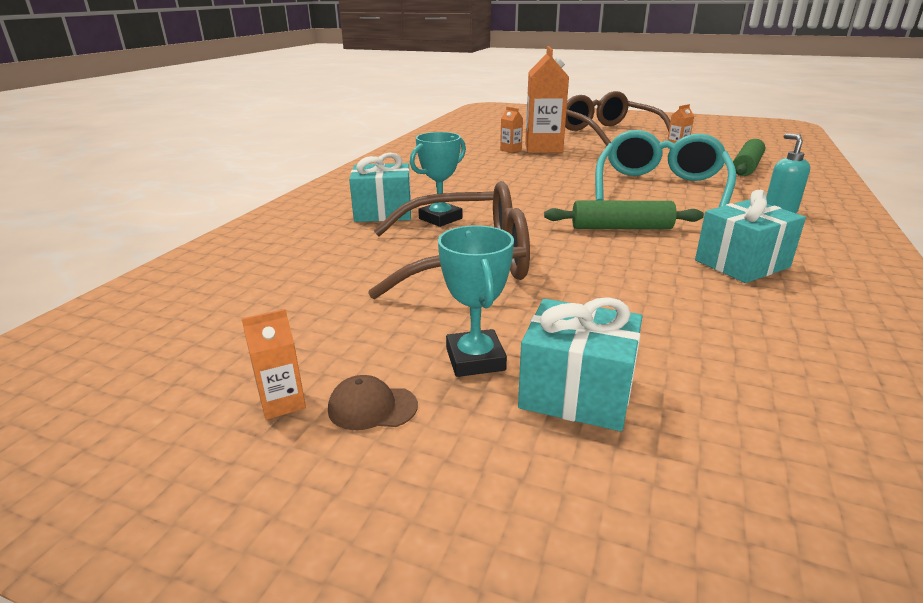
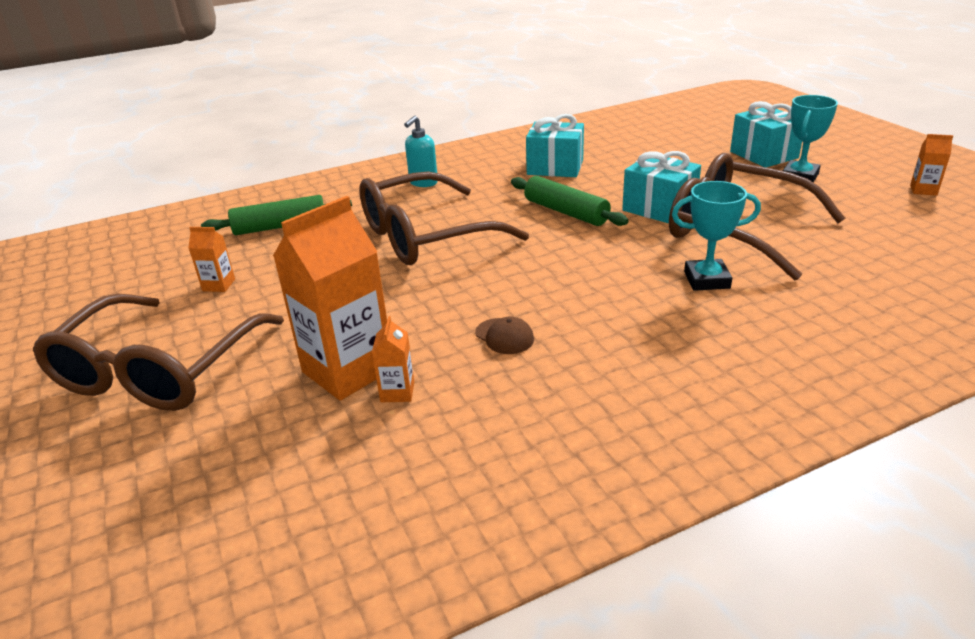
camera: 135 degrees left, 5 degrees up
brown cap [328,375,418,430] -> brown cap moved to [475,316,534,354]
turquoise gift [349,153,412,222] -> turquoise gift moved to [622,151,701,223]
turquoise glasses [595,130,736,207] -> brown glasses [359,171,529,265]

